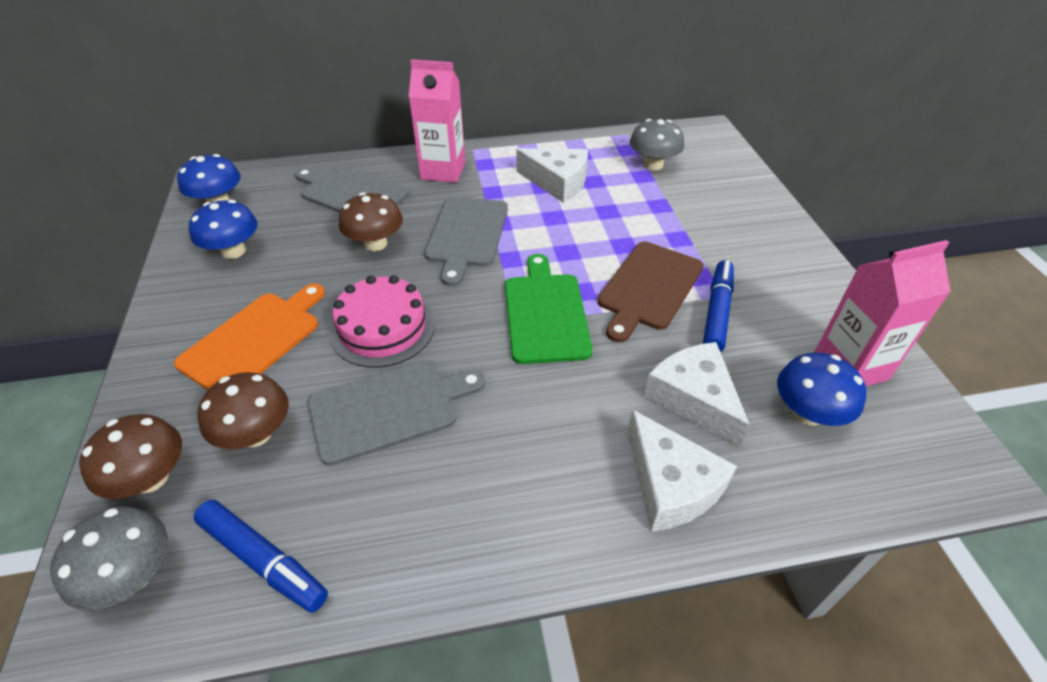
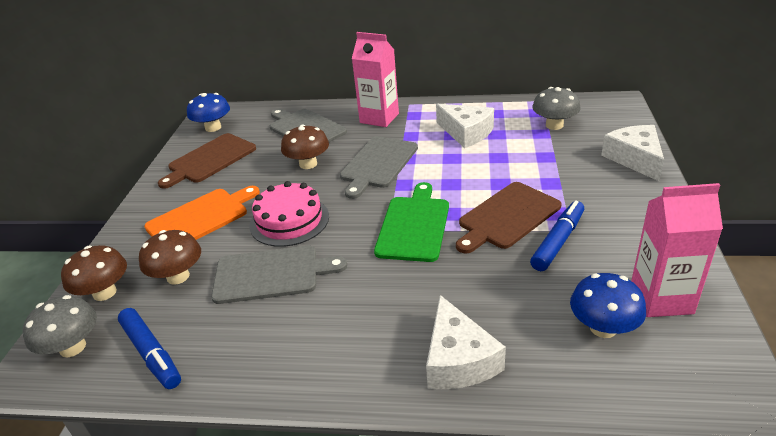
camera: 20 degrees right, 10 degrees down
blue mushroom [189,200,258,259] -> brown cutting board [158,133,256,189]
white cheese [644,342,750,447] -> white cheese moved to [601,125,664,181]

